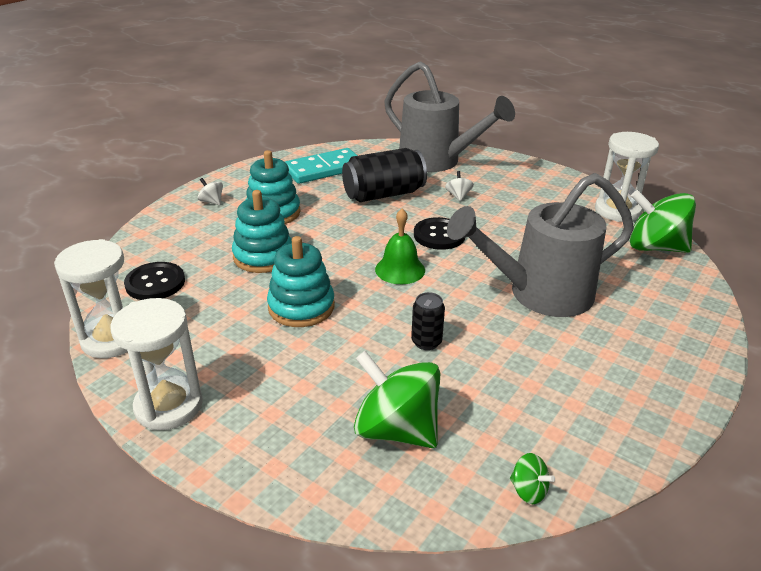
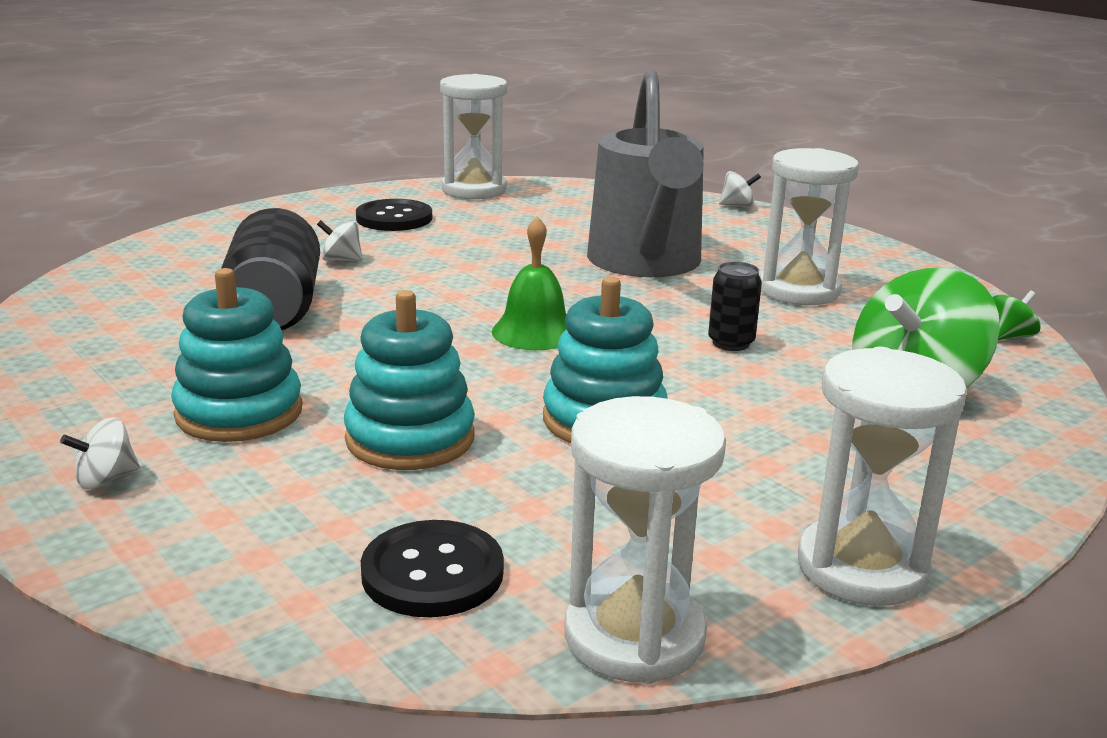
camera: 75 degrees left, 10 degrees down
turquoise domino [285,148,358,184] -> none
grey watering can [384,61,515,172] -> none
black button [414,217,465,250] -> black button moved to [356,199,432,231]
green spinning top [630,190,696,253] -> none
none -> white spinning top [719,171,761,208]
none -> white hourglass [760,148,859,305]

